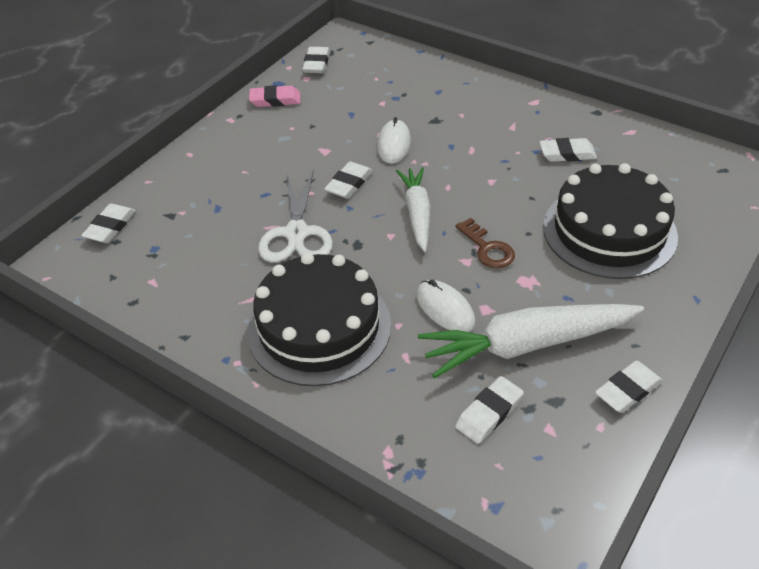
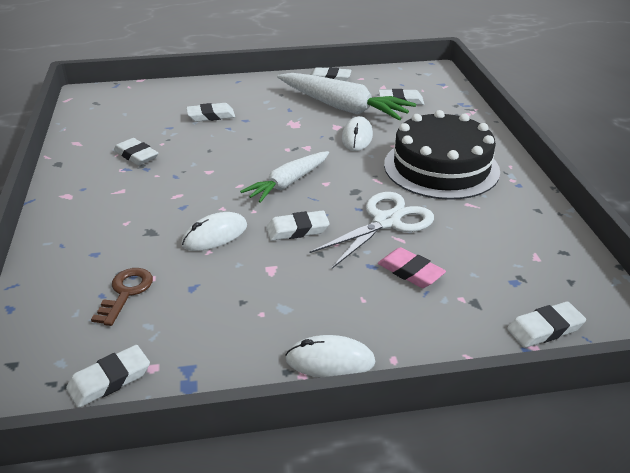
camera: 135 degrees left, 10 degrees down
pink eraser [249,85,301,107] -> pink eraser moved to [378,247,446,288]
brown key [456,218,515,268] -> brown key moved to [91,268,153,326]
black cake [543,163,678,279] -> white eraser [186,103,235,122]
none -> white mouse [285,335,375,378]

